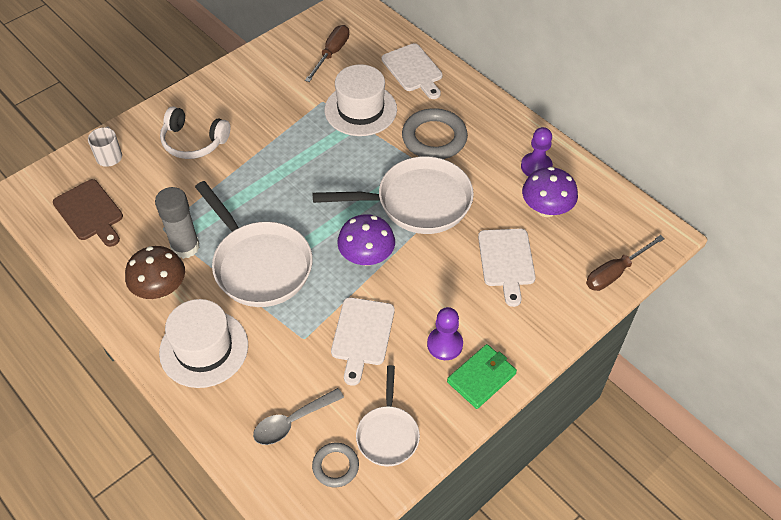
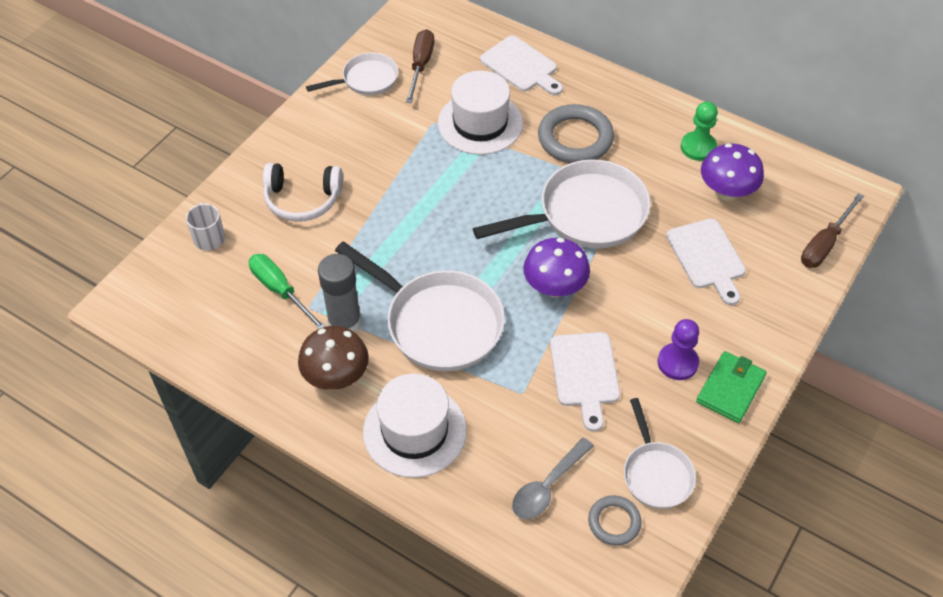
camera: 15 degrees left, 0 degrees up
brown cutting board [53,179,123,247] -> none
purple pawn [521,127,553,176] -> green pawn [681,101,718,161]
none -> green screwdriver [249,254,326,329]
none -> white pan [306,53,398,95]

